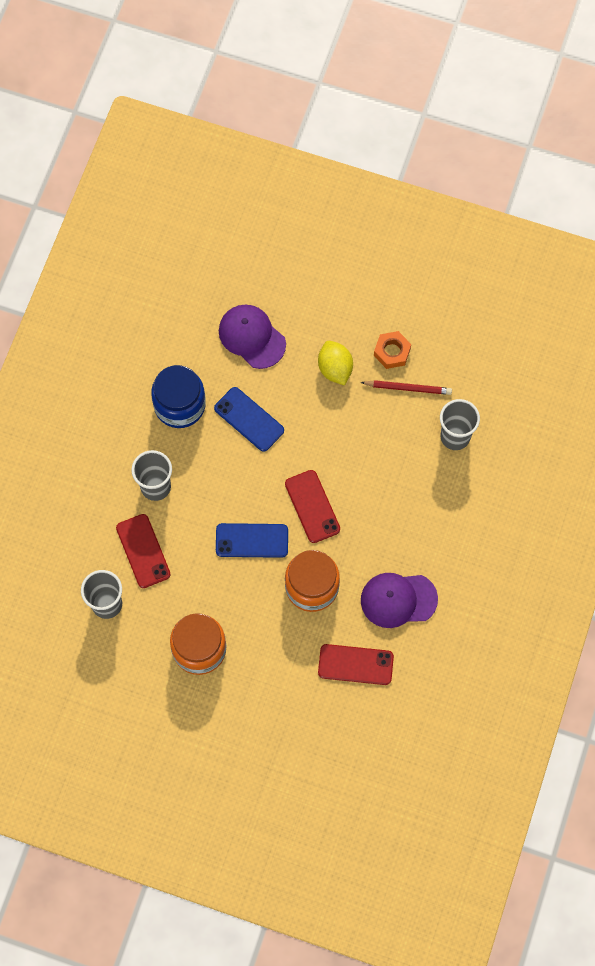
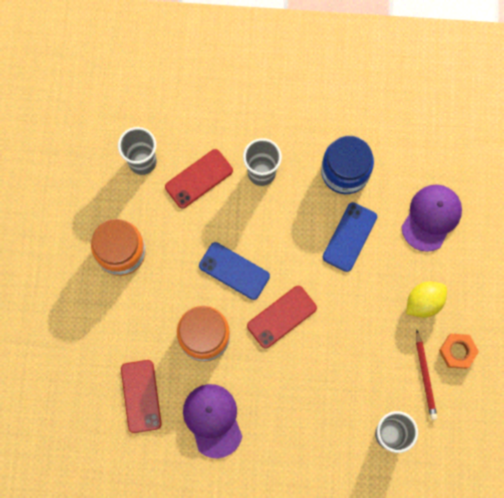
camera: 75 degrees right, 5 degrees up
blue phone [216,523,288,558] -> blue phone turned 45 degrees counterclockwise [199,242,270,300]

